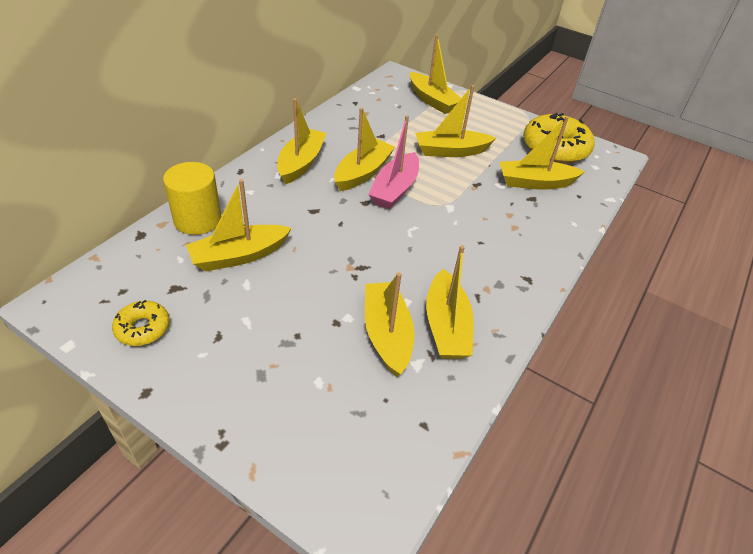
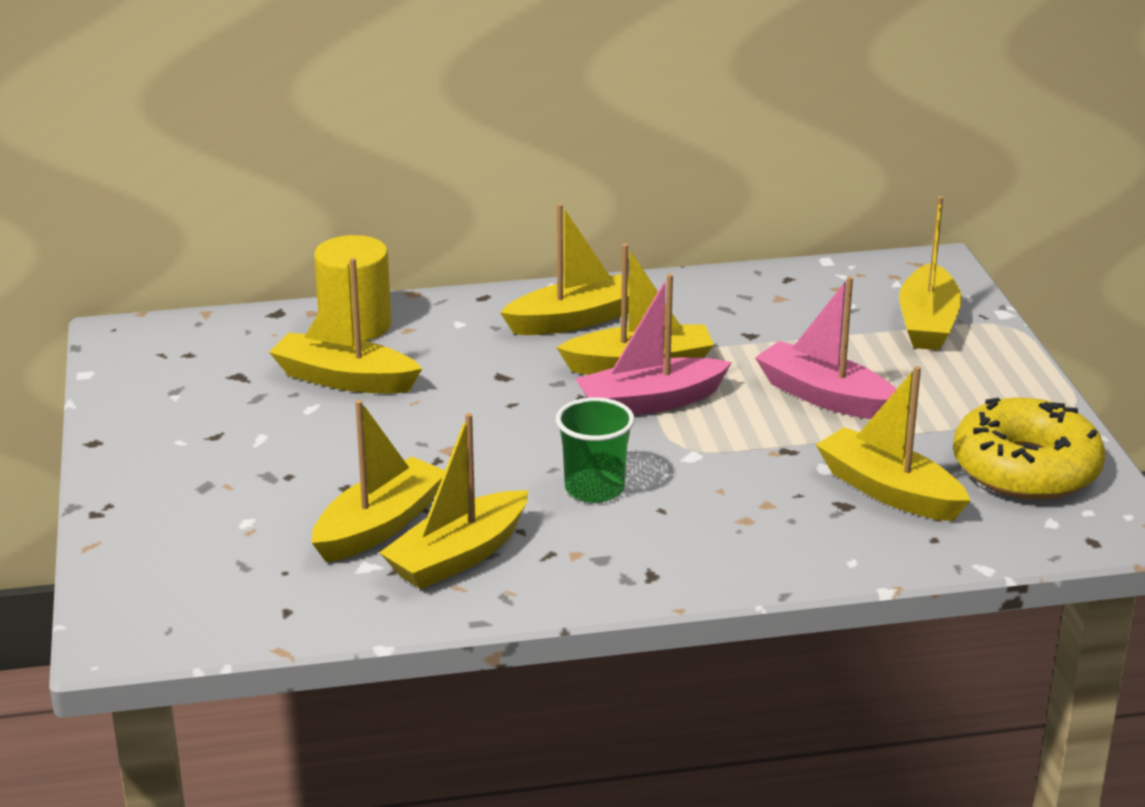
camera: 50 degrees right, 15 degrees down
yellow donut [112,300,170,346] -> none
yellow boat [415,85,496,157] -> pink boat [755,277,897,419]
none -> green cup [556,397,635,503]

